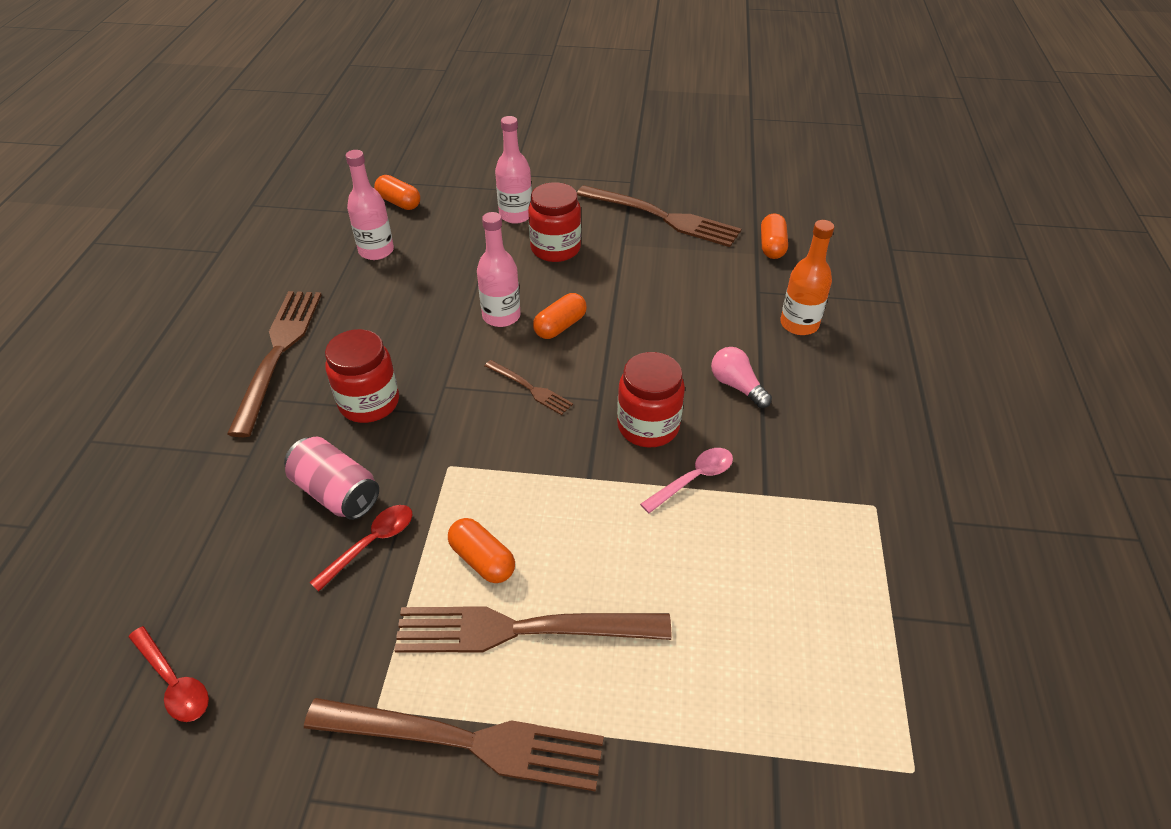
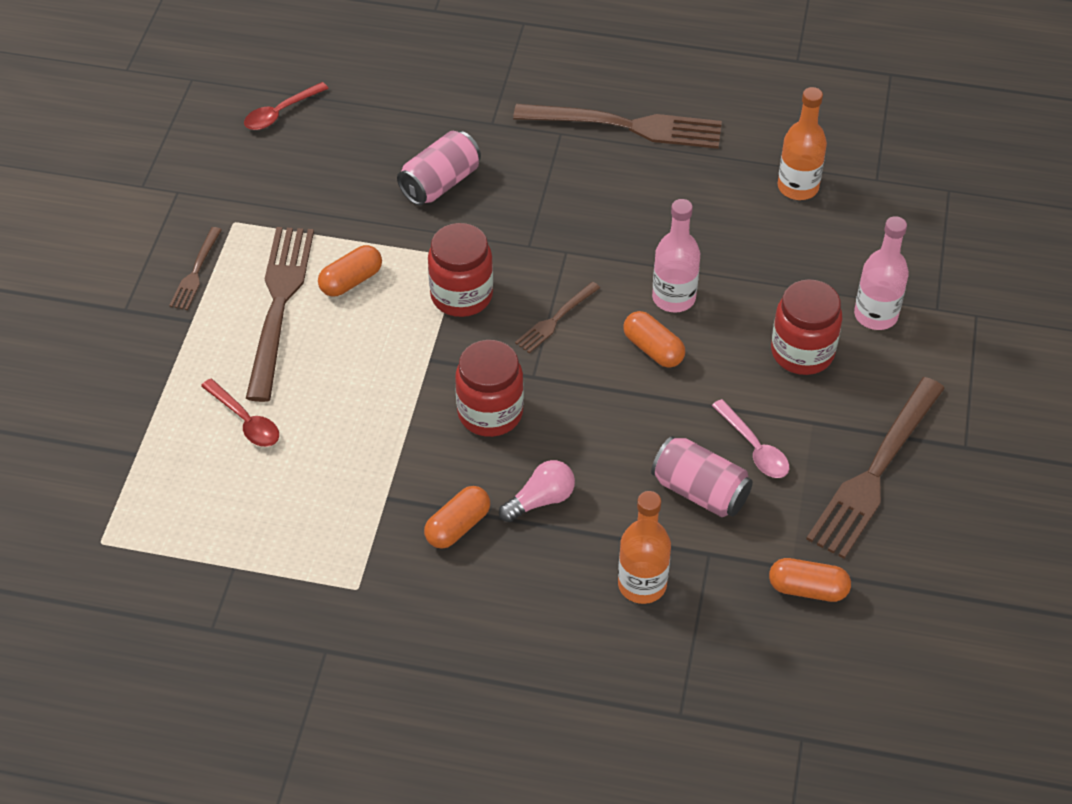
camera: 95 degrees right, 5 degrees up
brown fork [304,698,604,791] -> brown fork [169,227,222,310], size x0.49
red spoon [309,505,412,592] -> red spoon moved to [201,379,279,447]
red jar [325,329,399,423] -> red jar moved to [428,223,493,317]
pink bottle [346,150,394,260] -> orange bottle [778,87,827,200]
orange capsule [374,175,420,210] -> orange capsule moved to [424,486,490,548]
pink spoon [640,448,733,513] -> pink spoon moved to [712,399,789,478]
none -> pink can [651,436,753,517]

